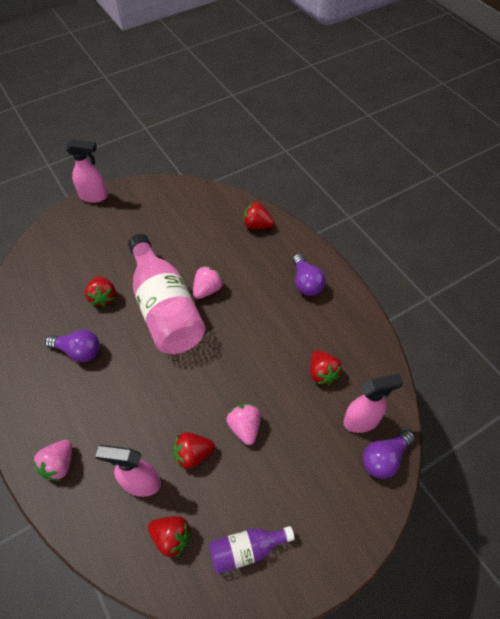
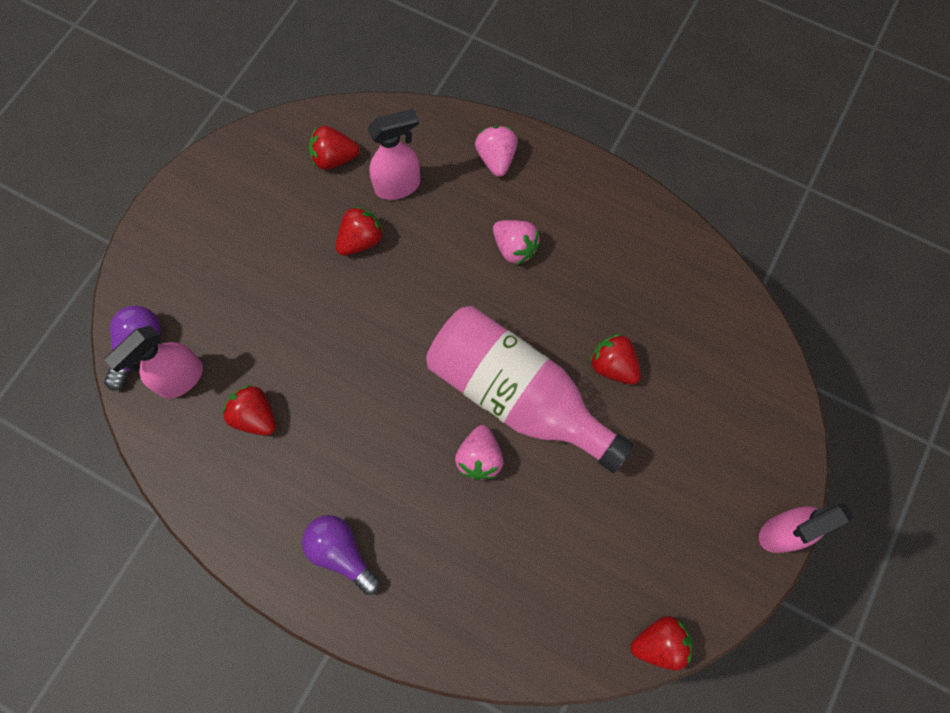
camera: 150 degrees right, 15 degrees up
purple light bulb [45,330,100,362] -> none
purple bottle [209,526,295,574] -> none
pink strawberry [227,404,261,445] -> pink strawberry moved to [493,220,541,265]
red strawberry [243,202,274,229] -> red strawberry moved to [631,616,692,671]

